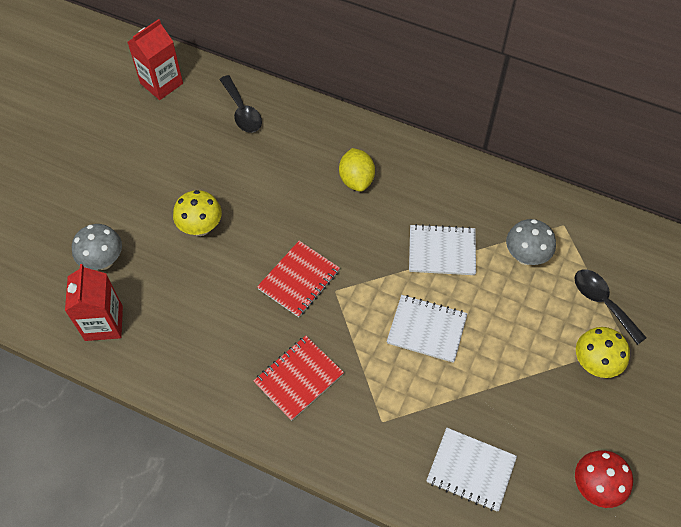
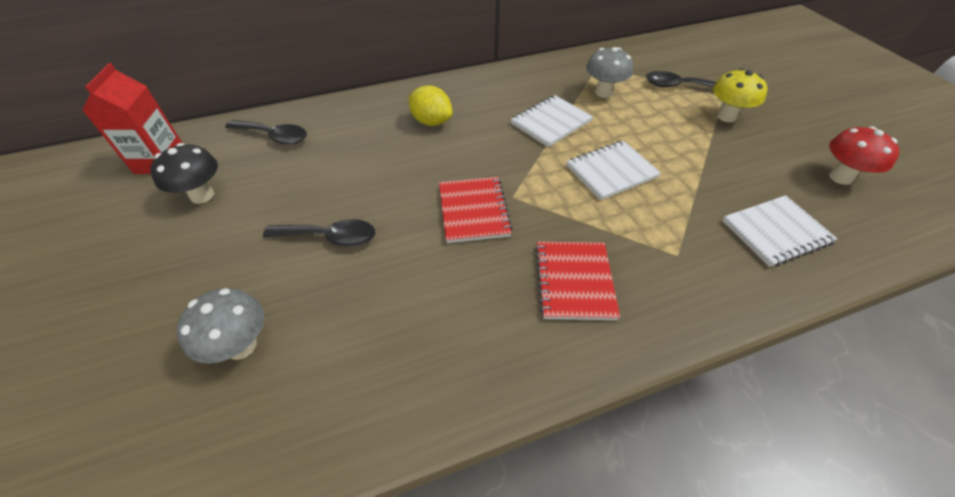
camera: 45 degrees left, 10 degrees down
red carton [65,264,123,341] -> none
yellow mushroom [173,190,222,236] -> black spoon [263,219,375,247]
none -> black mushroom [150,143,218,204]

